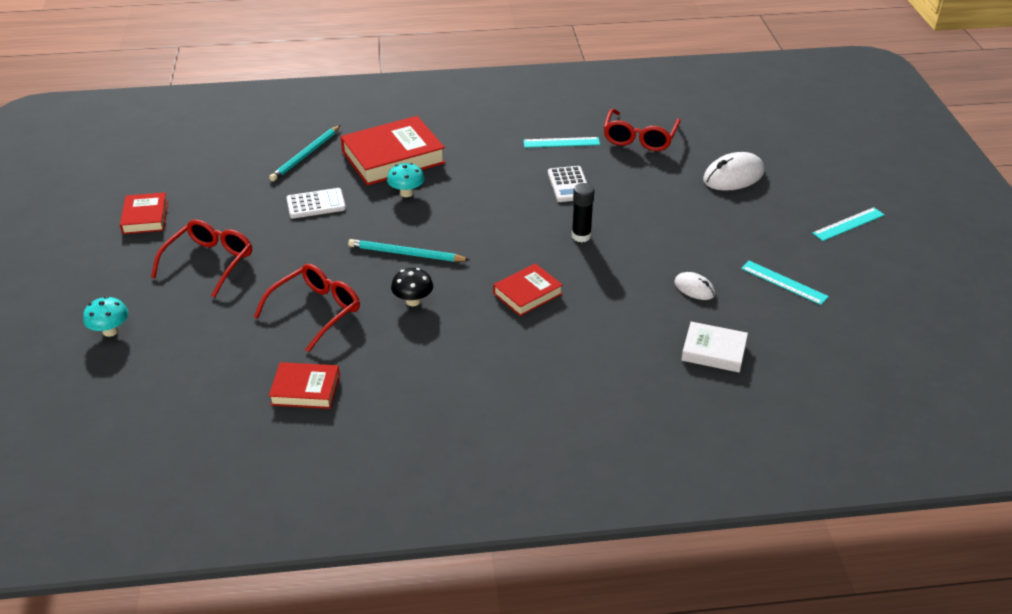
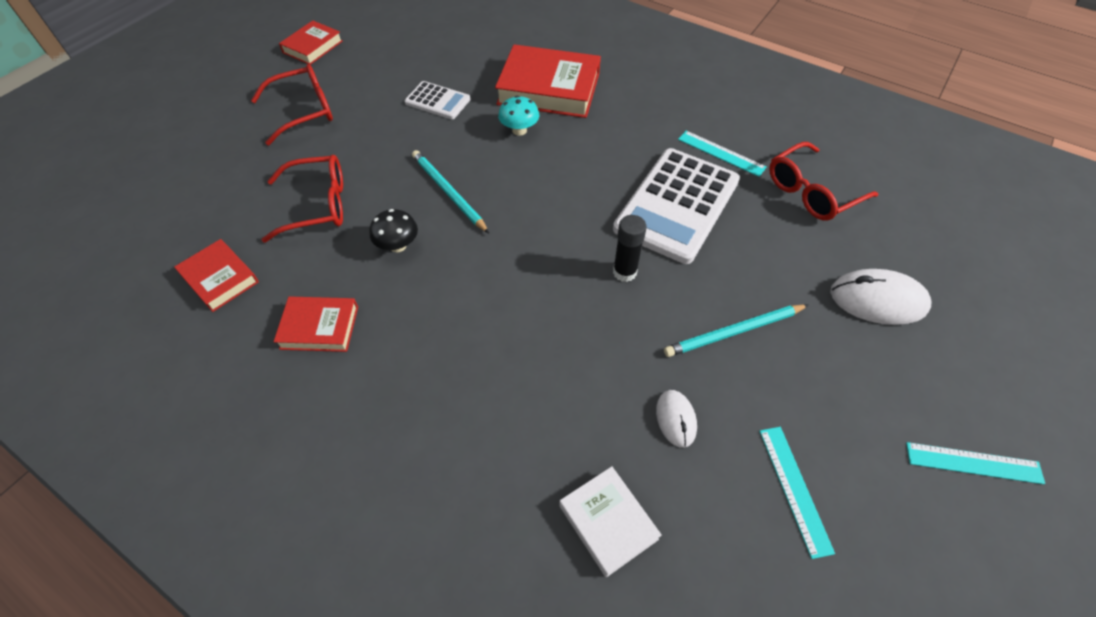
camera: 40 degrees right, 15 degrees up
turquoise mushroom [83,296,128,337] -> none
turquoise pencil [269,125,341,181] -> turquoise pencil moved to [664,304,808,357]
red book [493,263,563,316] -> red book moved to [274,296,358,352]
white calculator [548,166,587,202] -> white calculator [613,148,740,264], size x1.99

